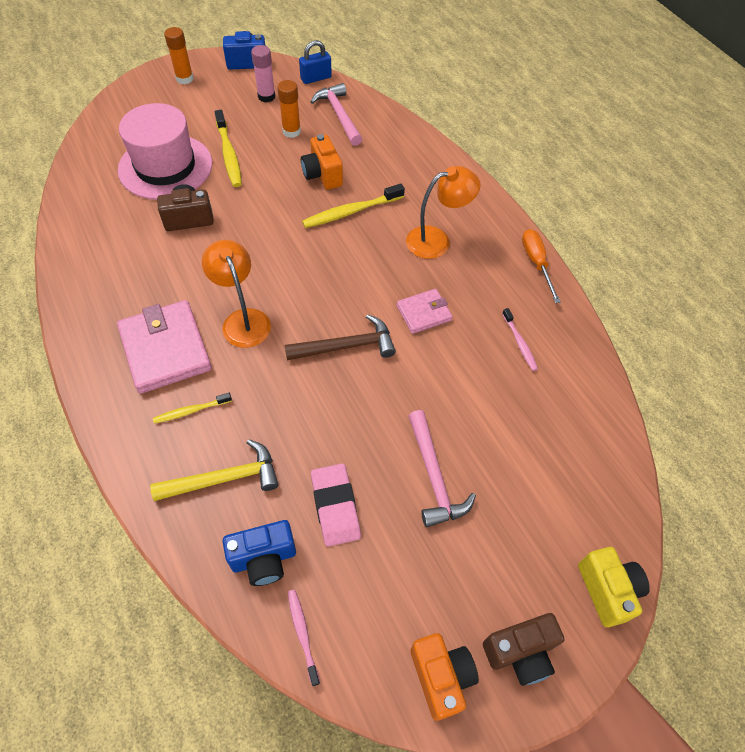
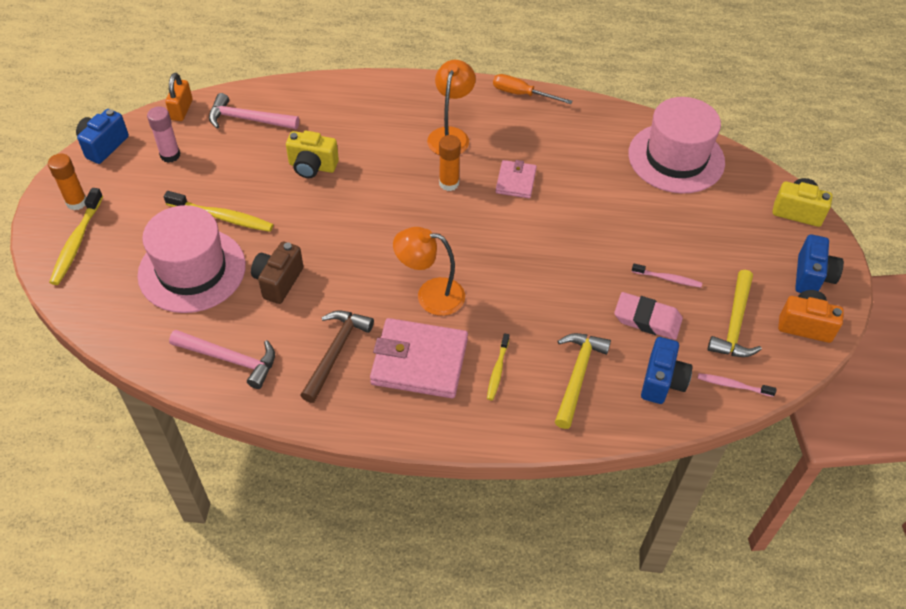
camera: 55 degrees left, 5 degrees down
orange glue stick [277,80,301,138] -> orange glue stick moved to [439,135,461,191]
brown hammer [285,314,396,360] -> brown hammer moved to [300,311,374,403]
blue padlock [299,40,332,84] -> orange padlock [165,73,193,121]
orange camera [301,134,343,190] -> yellow camera [286,131,339,178]
yellow toothbrush [302,184,405,228] -> yellow toothbrush moved to [49,188,103,285]
pink hammer [409,410,476,527] -> pink hammer moved to [169,330,275,389]
brown camera [483,613,564,686] -> blue camera [795,234,844,293]
pink toothbrush [502,308,538,371] -> pink toothbrush moved to [632,264,702,288]
none -> pink hat [628,97,725,193]
none -> yellow hammer [707,270,762,357]

